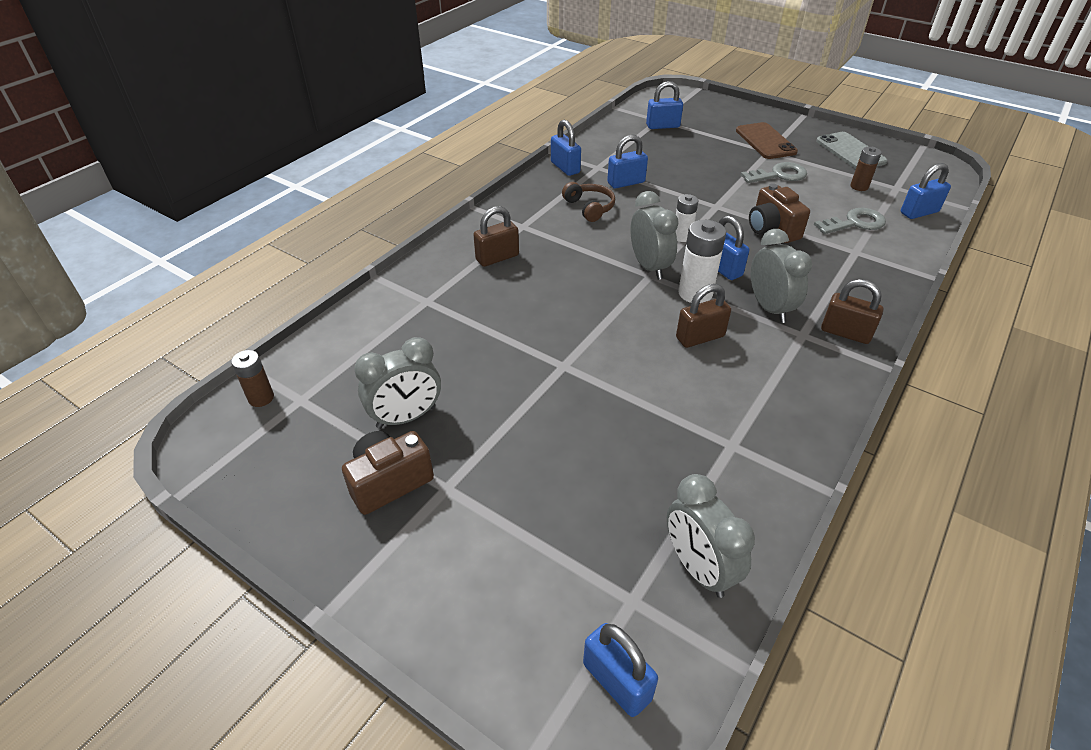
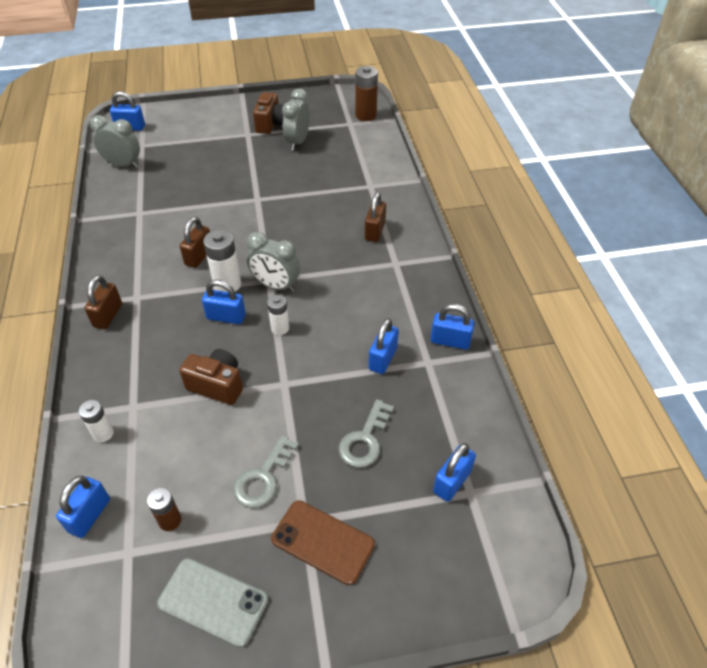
camera: 135 degrees right, 5 degrees up
brown battery [231,350,274,407] -> brown battery [355,66,378,121], size x1.61
brown headphones [562,182,615,222] -> none
grey clock [751,229,812,323] -> none
grey key [814,208,886,234] -> grey key moved to [339,399,394,468]
brown padlock [821,279,884,344] -> brown padlock turned 60 degrees counterclockwise [84,275,122,329]
none -> white battery [79,400,114,442]

